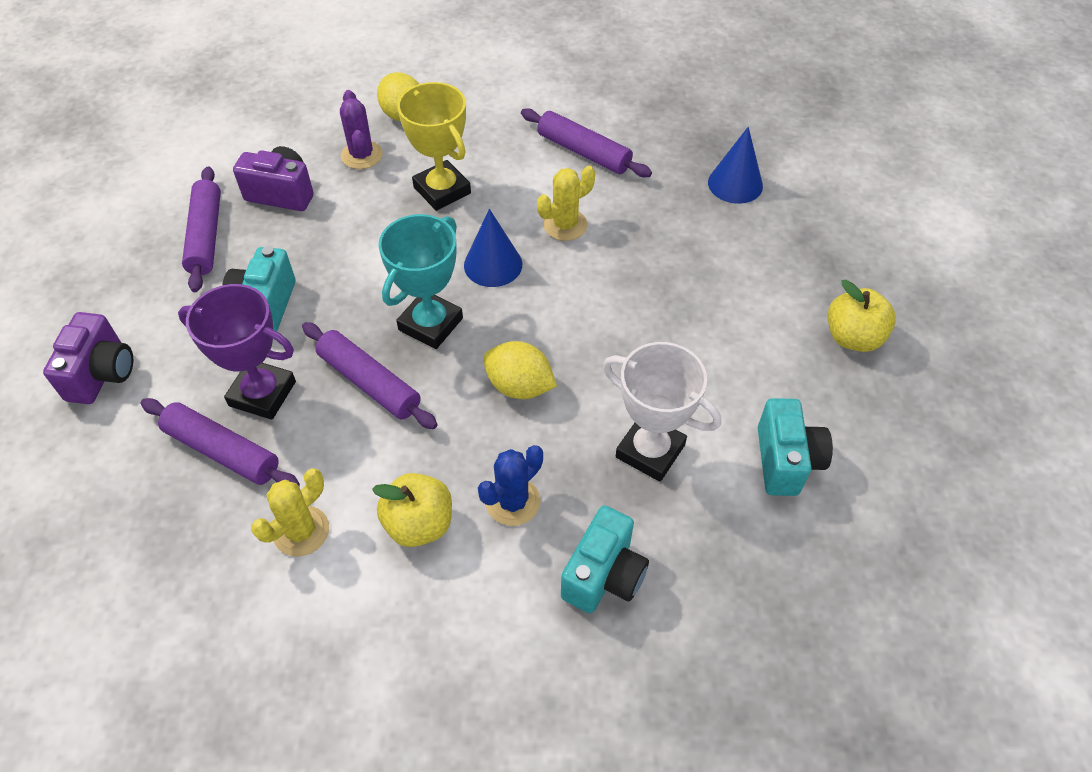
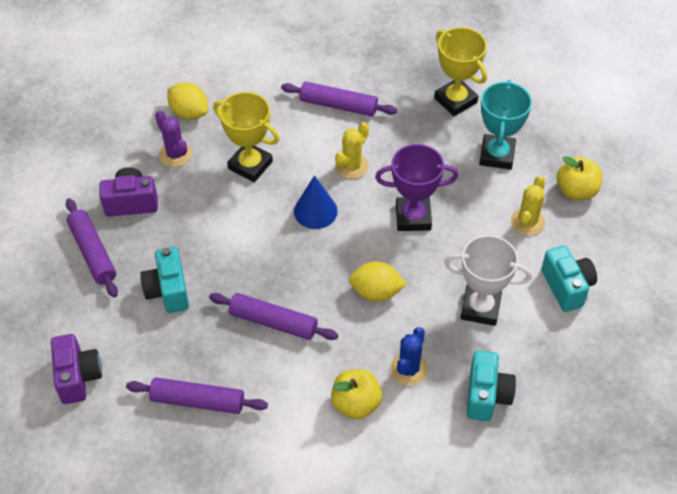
camera: 20 degrees left, 0 degrees up
purple trophy [178,284,296,420] -> purple trophy moved to [375,144,458,231]
yellow cactus [251,468,329,557] -> yellow cactus moved to [511,176,545,236]
turquoise trophy [379,214,463,349] -> turquoise trophy moved to [479,80,532,170]
blue cone [708,127,763,204] -> yellow trophy [434,27,487,116]

